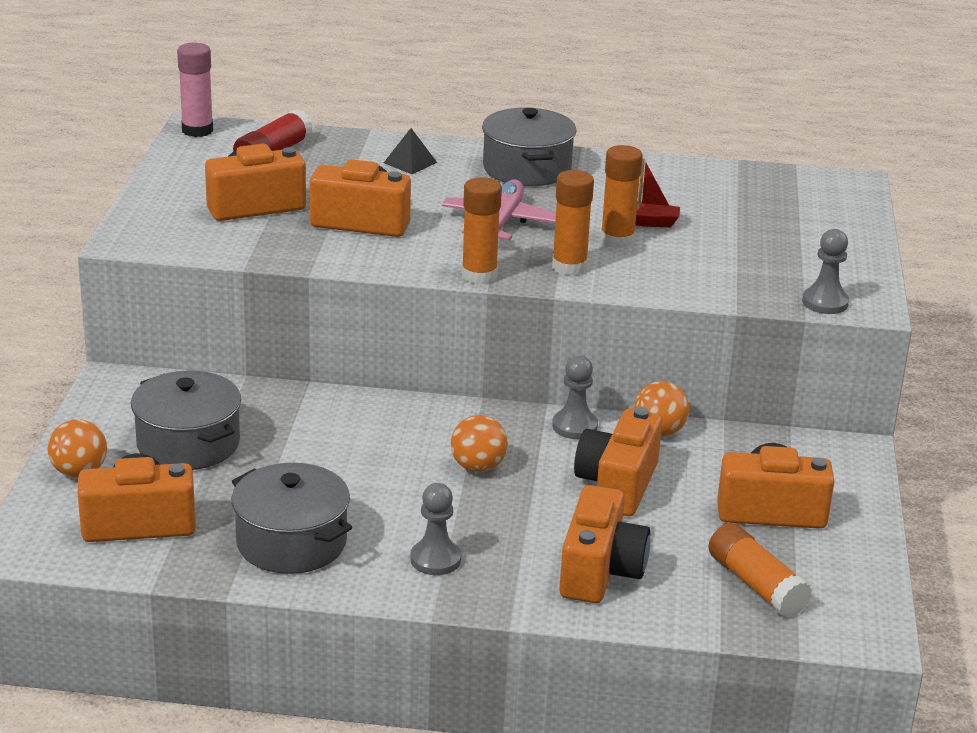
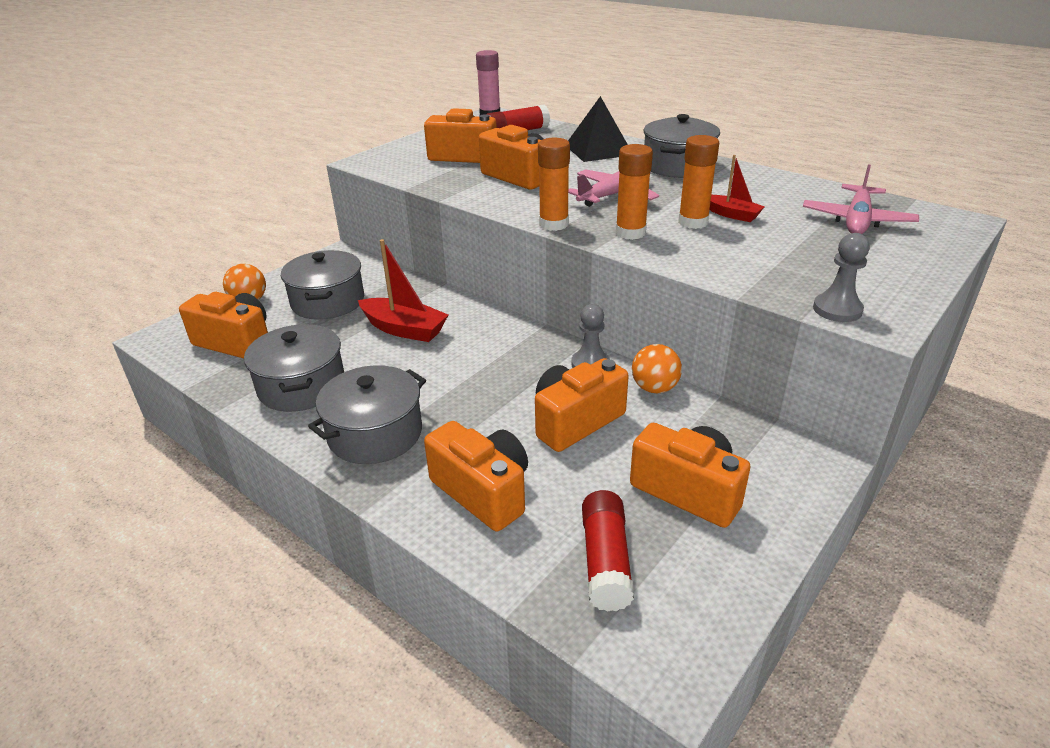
camera: 35 degrees right, 5 degrees up
black pyramid [384,128,437,174] -> black pyramid [568,96,628,162], size x1.84
grey pawn [410,483,461,575] -> grey pot [308,365,426,464]
orange ball [451,415,508,472] -> none
orange camera [560,485,650,603] -> orange camera turned 90 degrees counterclockwise [424,421,528,531]
orange glue stick [708,523,812,617] -> red glue stick [582,490,634,612]
none -> red boat [358,239,448,342]
none -> pink plane [803,165,919,234]

